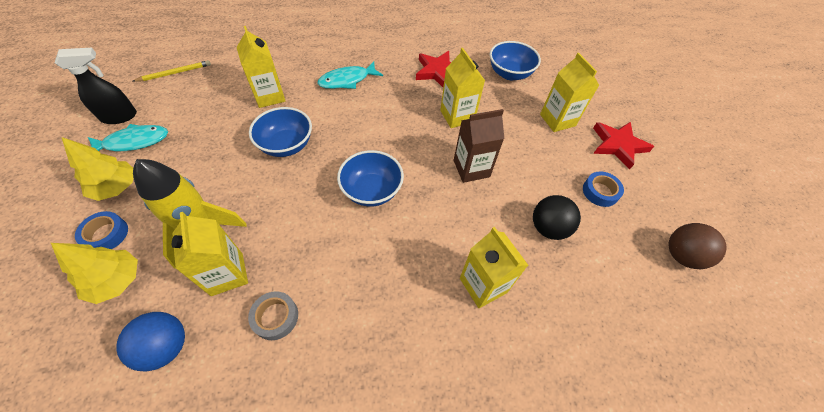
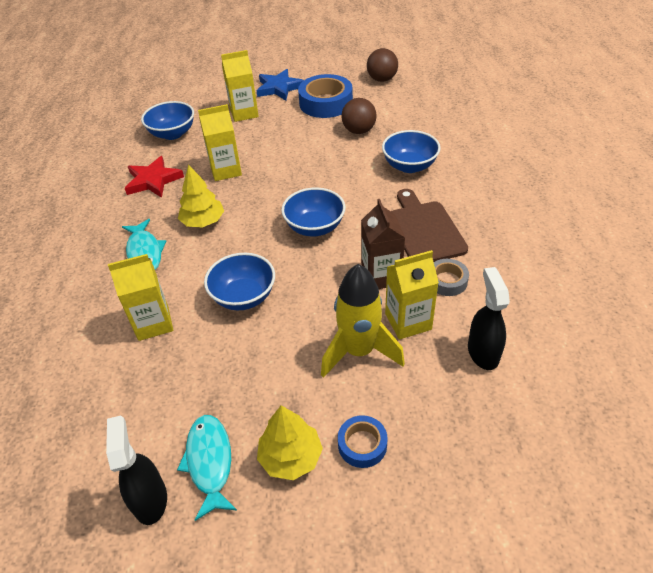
camera: 80 degrees left, 10 degrees down
yellow tree [51,243,138,304] -> yellow tree moved to [178,164,224,228]
blue ball [116,312,185,371] -> black spray bottle [468,267,510,370]
yellow pencil [133,60,211,82] -> none
brown carton [454,109,504,183] -> brown carton moved to [361,199,405,289]
yellow carton [460,227,528,308] -> blue bowl [382,130,441,173]
black ball [533,195,581,240] -> brown ball [341,98,377,134]
blue tape [583,171,624,207] -> blue tape [298,74,353,118], size x1.88
red star [593,122,654,170] -> blue star [256,69,304,101]
none -> brown cutting board [391,189,468,262]

